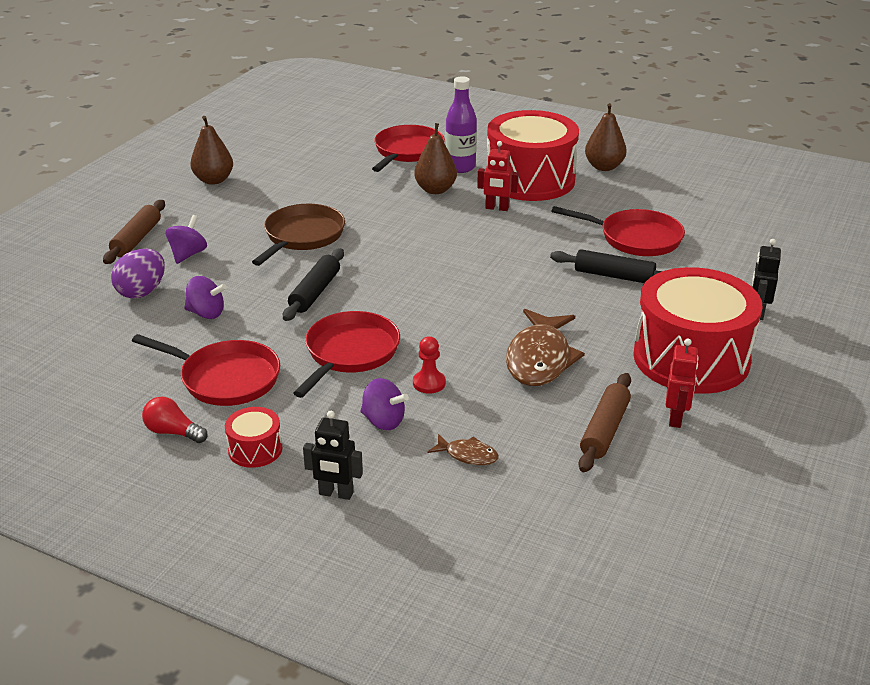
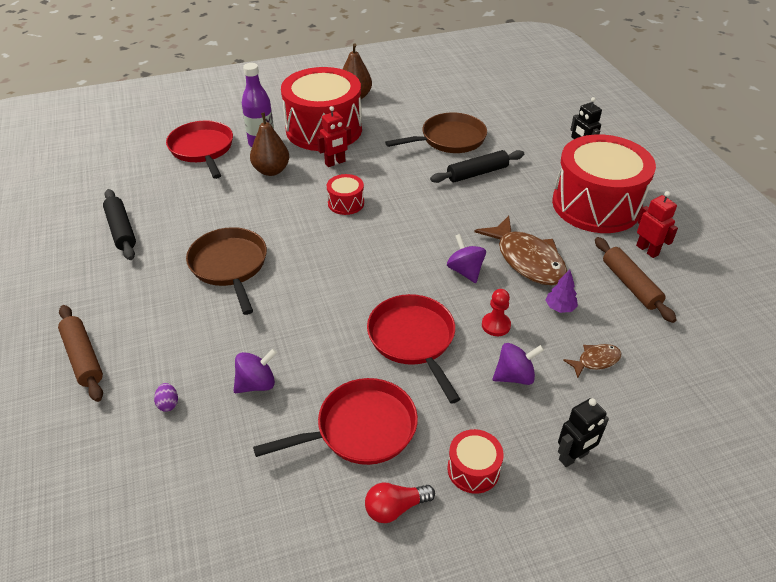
camera: 45 degrees left, 10 degrees up
purple egg [111,249,165,299] -> purple egg [154,383,178,412], size x0.46
purple spinning top [166,215,207,264] -> purple spinning top moved to [447,234,486,283]
brown pear [190,116,233,185] -> none
black rolling pin [283,248,344,321] -> black rolling pin moved to [103,189,136,260]
red pan [551,206,685,256] -> brown pan [385,113,487,153]
none -> red drum [327,174,364,215]
none -> purple tree [546,270,578,313]

